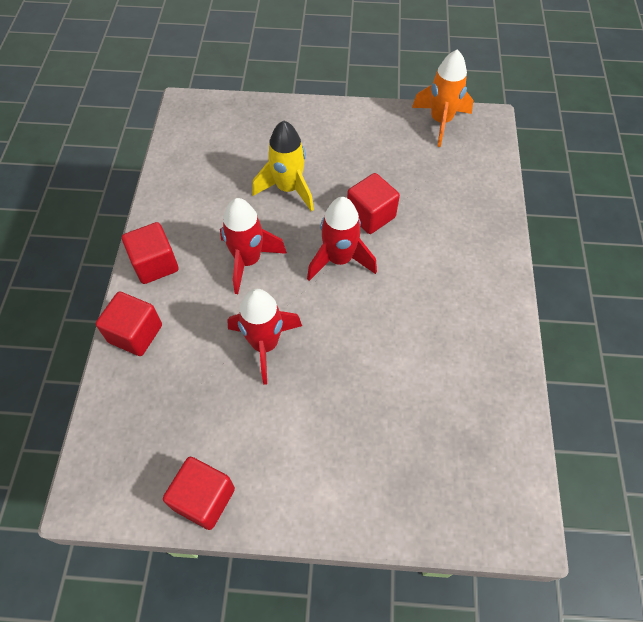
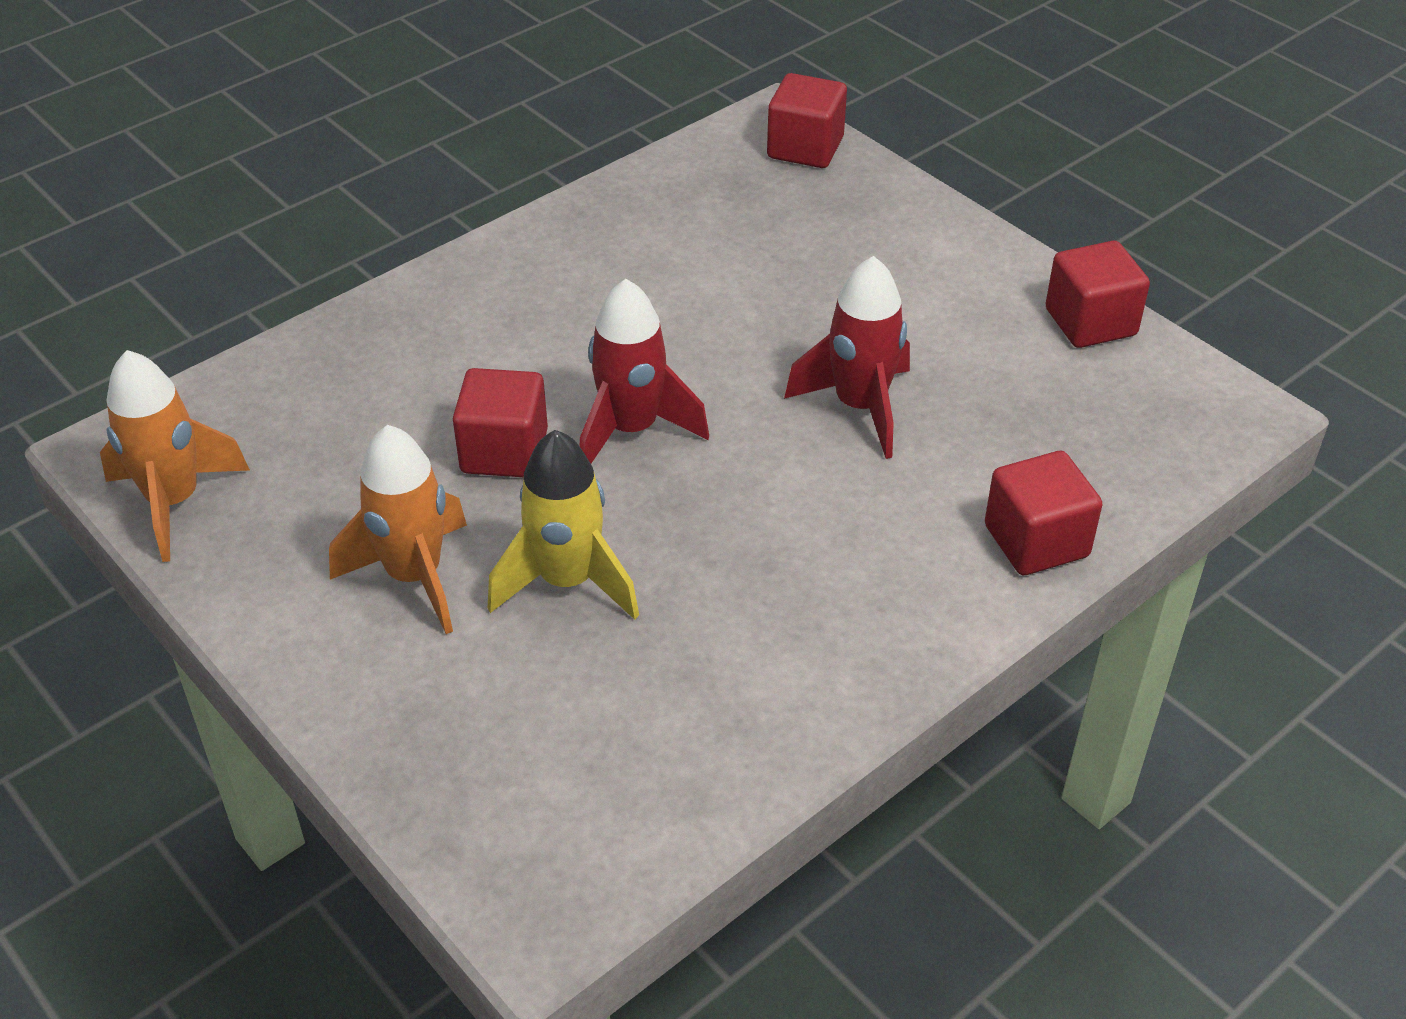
camera: 135 degrees left, 15 degrees down
red cube [122,222,179,284] -> red cube moved to [767,73,847,168]
red rocket [220,198,287,294] -> none
none -> orange rocket [329,425,467,634]

